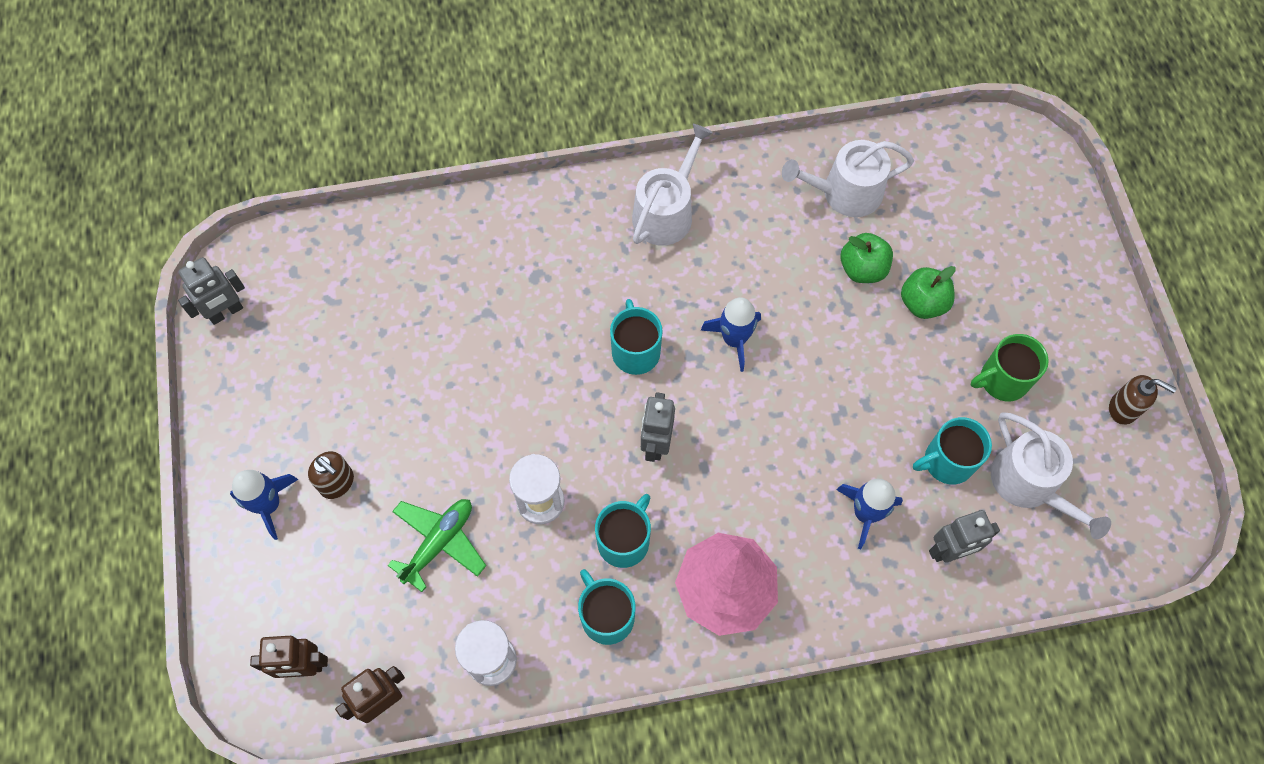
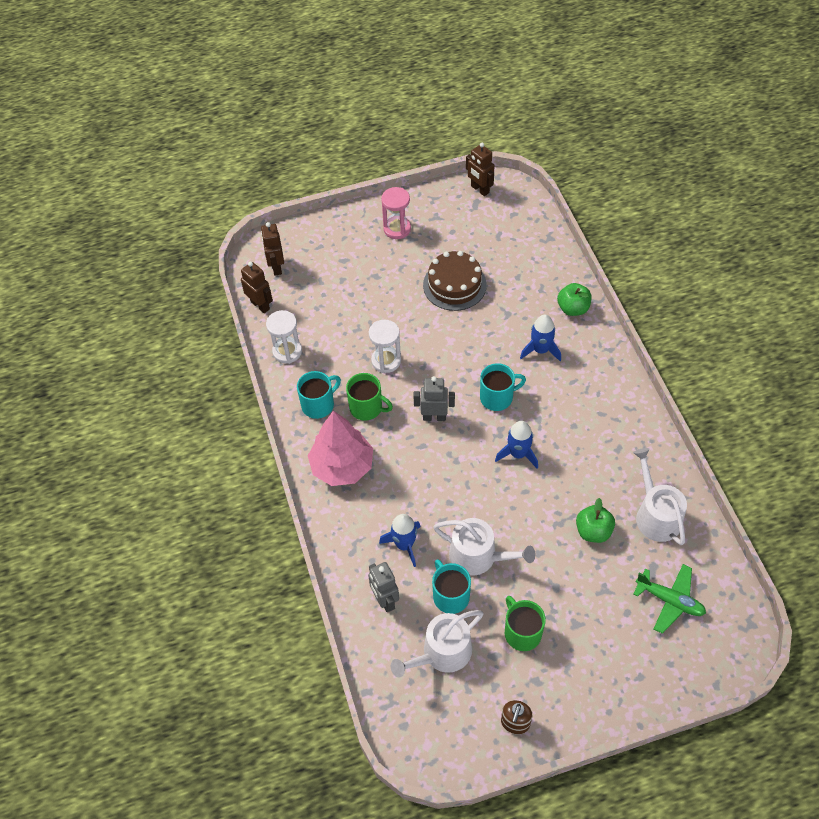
camera: 85 degrees right, 10 degrees down
grey robot [178,257,245,325] -> brown robot [466,143,494,196]
blue rocket [230,470,298,540] -> blue rocket moved to [520,315,561,361]
brown soap dispenser [308,451,354,499] -> none
green plane [387,499,486,592] -> green plane moved to [633,564,706,634]
turquoise mug [595,494,651,568] -> green mug [346,373,393,421]
white watering can [632,124,713,246] -> white watering can moved to [433,518,535,576]
green apple [901,266,956,319] -> green apple moved to [557,283,591,316]
none -> pink hourglass [381,187,411,239]
none -> brown cake [423,251,487,311]

